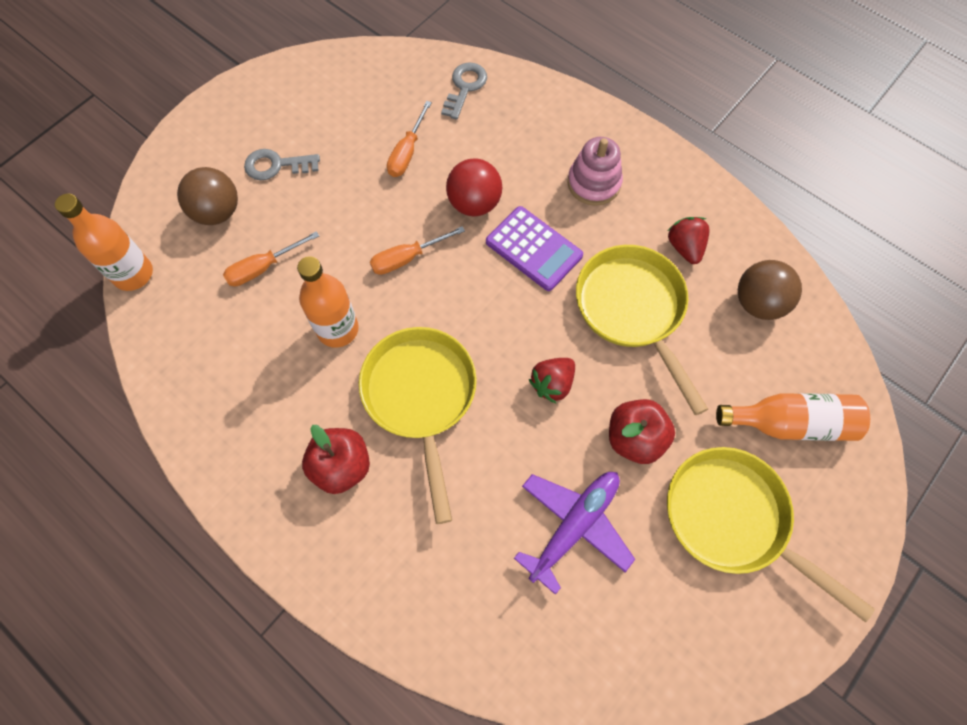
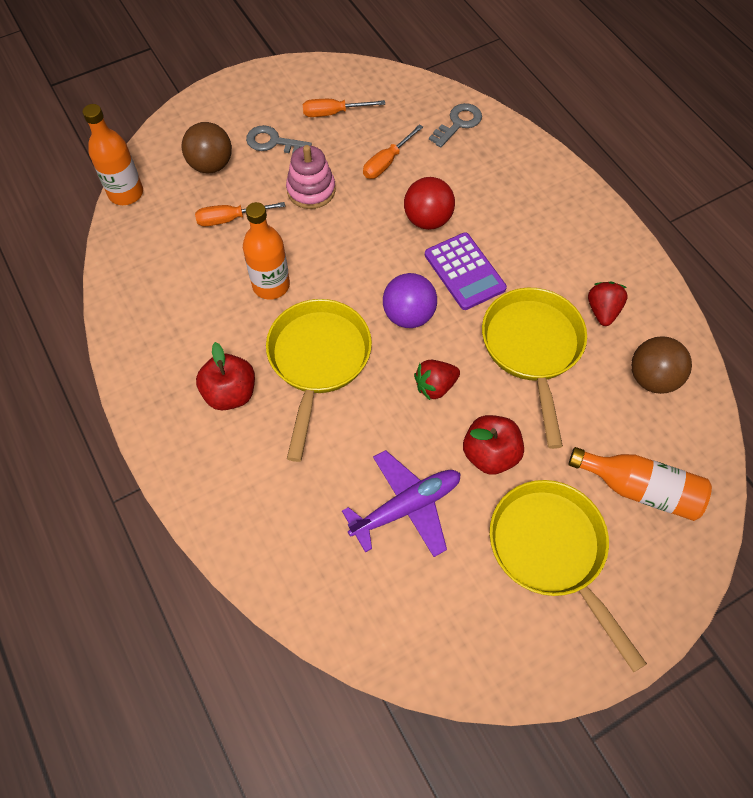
camera: 20 degrees right, 5 degrees down
orange screwdriver [370,226,465,275] -> orange screwdriver moved to [303,99,385,117]
pink stacking toy [567,137,623,206] -> pink stacking toy moved to [286,145,335,209]
none -> purple ball [383,273,437,328]

